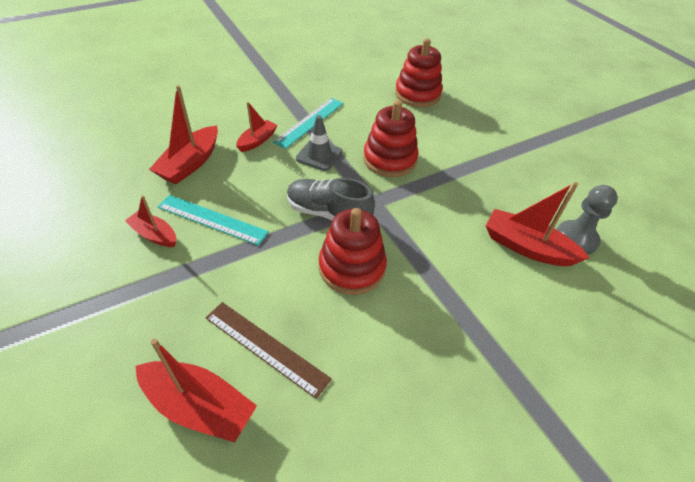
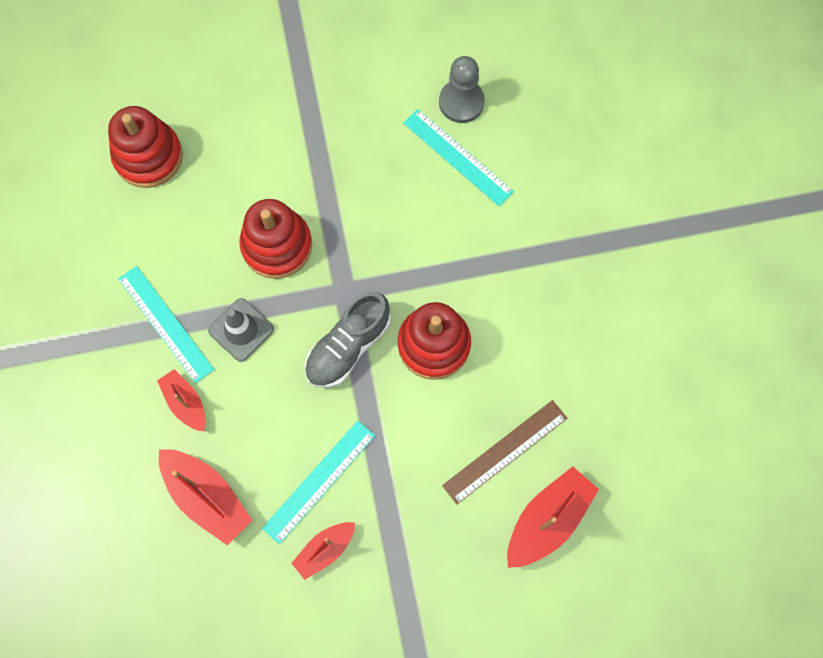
camera: 70 degrees left, 25 degrees up
red boat [486,182,590,266] -> turquoise ruler [403,109,514,206]

